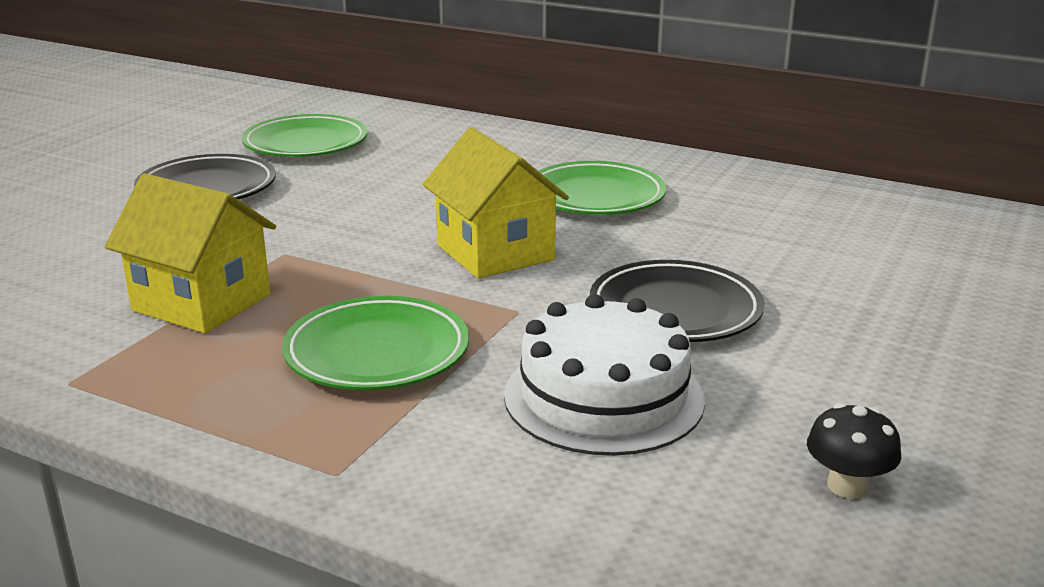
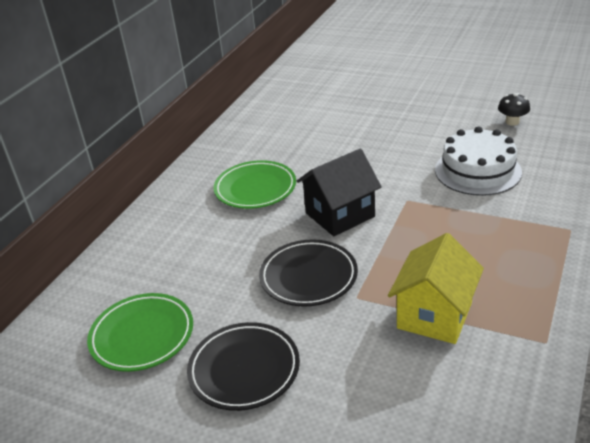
camera: 90 degrees left, 10 degrees up
green plate [282,296,469,390] -> none
yellow house [423,127,569,279] -> black house [297,149,382,236]
black plate [590,260,764,342] -> black plate moved to [259,239,358,306]

